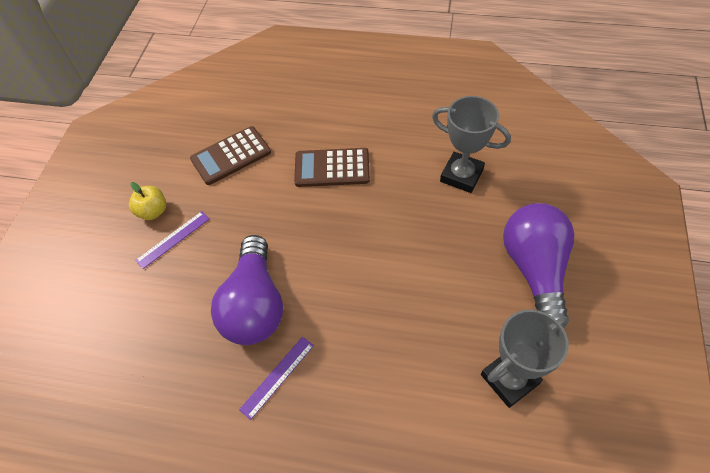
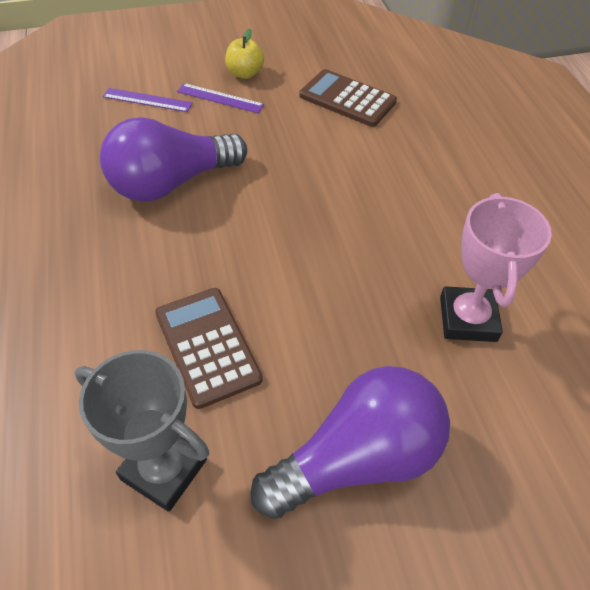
camera: 60 degrees right, 5 degrees down
purple ruler [239,337,314,420] -> purple ruler moved to [103,88,193,112]
brown calculator [294,148,370,187] -> brown calculator moved to [155,288,263,409]
grey trophy [432,96,511,193] -> pink trophy [440,193,552,342]

